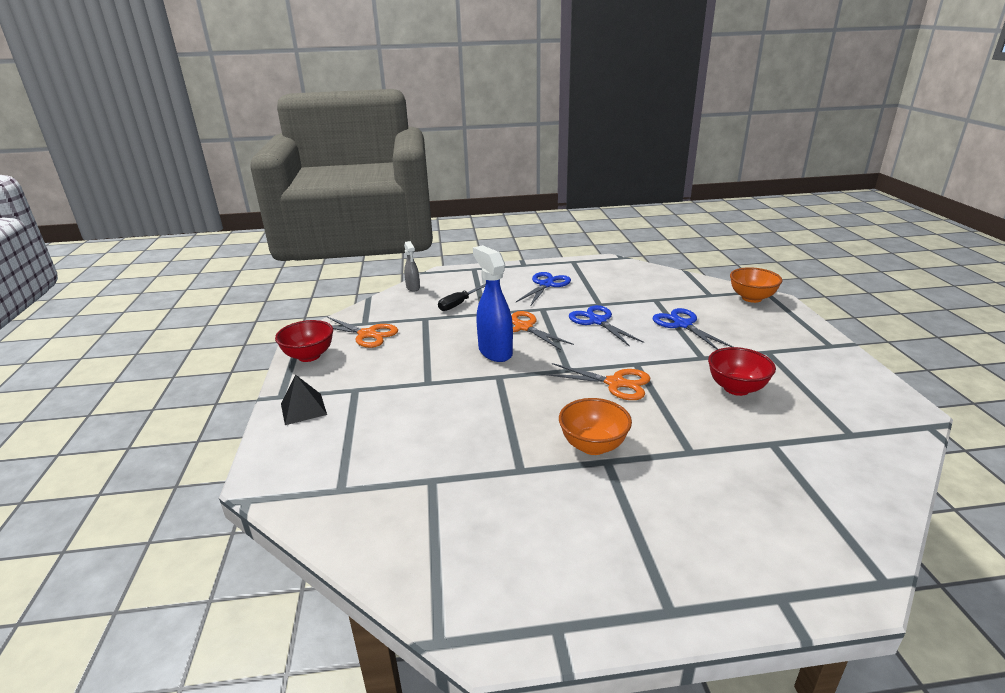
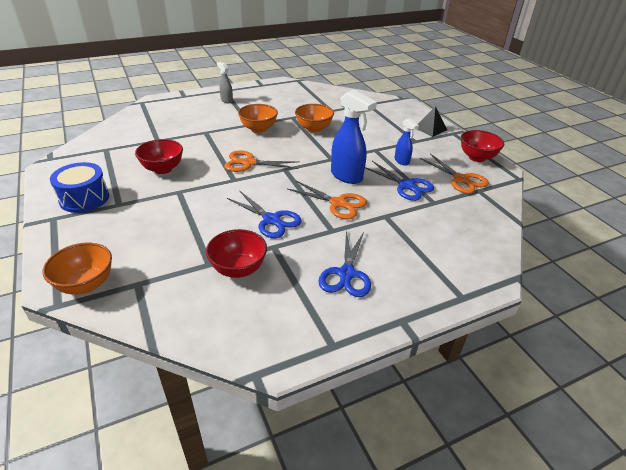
camera: 160 degrees right, 10 degrees up
orange scissors [327,317,398,348] -> orange scissors turned 135 degrees counterclockwise [420,154,489,194]
grey spray bottle [404,241,420,292] -> grey spray bottle moved to [217,62,233,103]
black screwdriver [438,284,486,311] -> none
blue scissors [653,308,733,350] -> blue scissors moved to [365,161,434,201]
none -> blue drum [50,162,109,213]
none -> red bowl [206,229,267,278]
none -> orange bowl [295,104,334,133]
none -> blue spray bottle [395,118,419,166]

